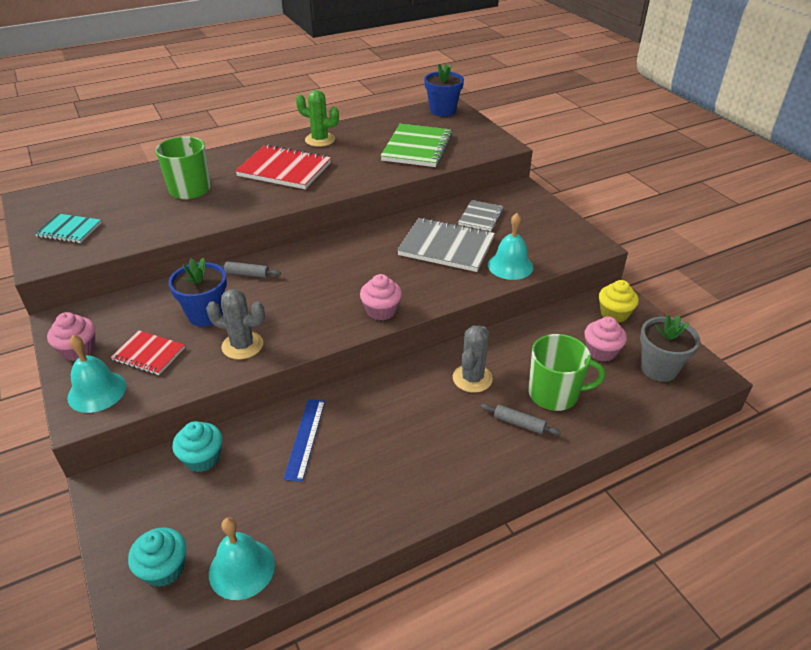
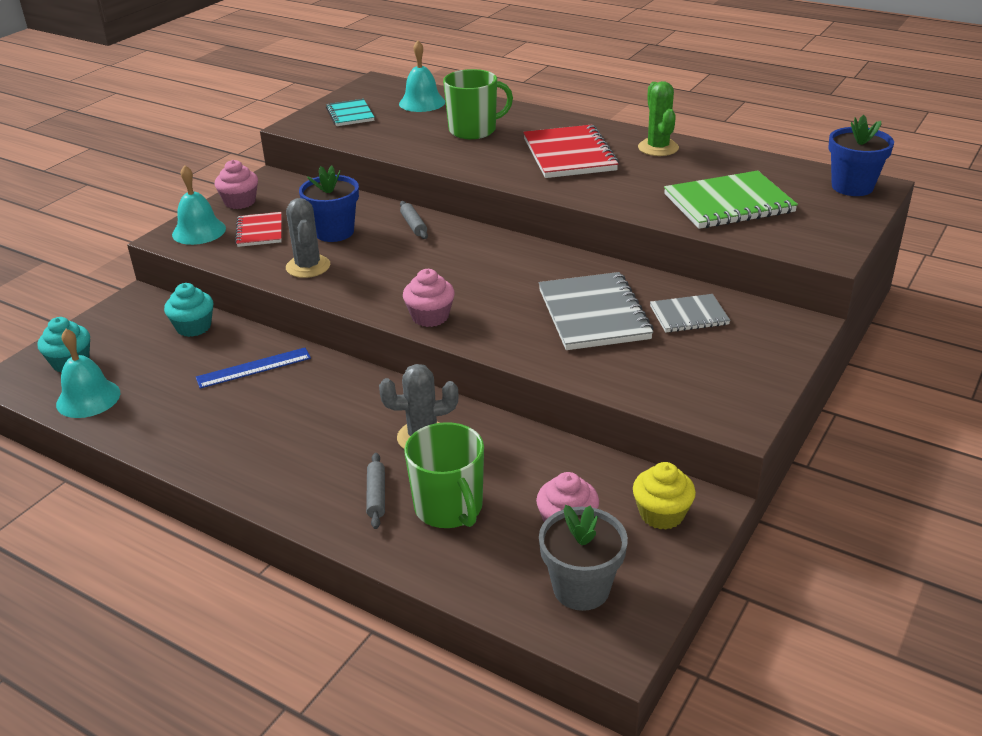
camera: 60 degrees right, 5 degrees down
turquoise bell [488,213,533,280] -> turquoise bell moved to [399,40,445,112]

